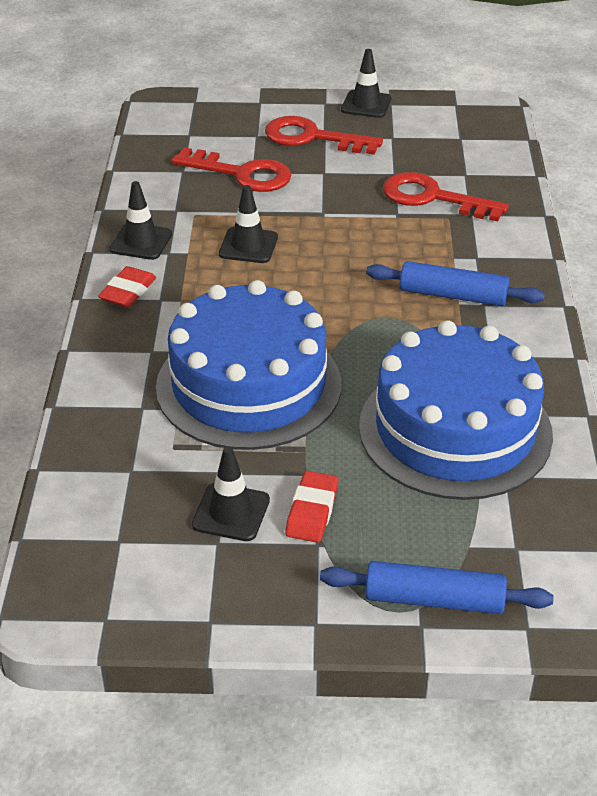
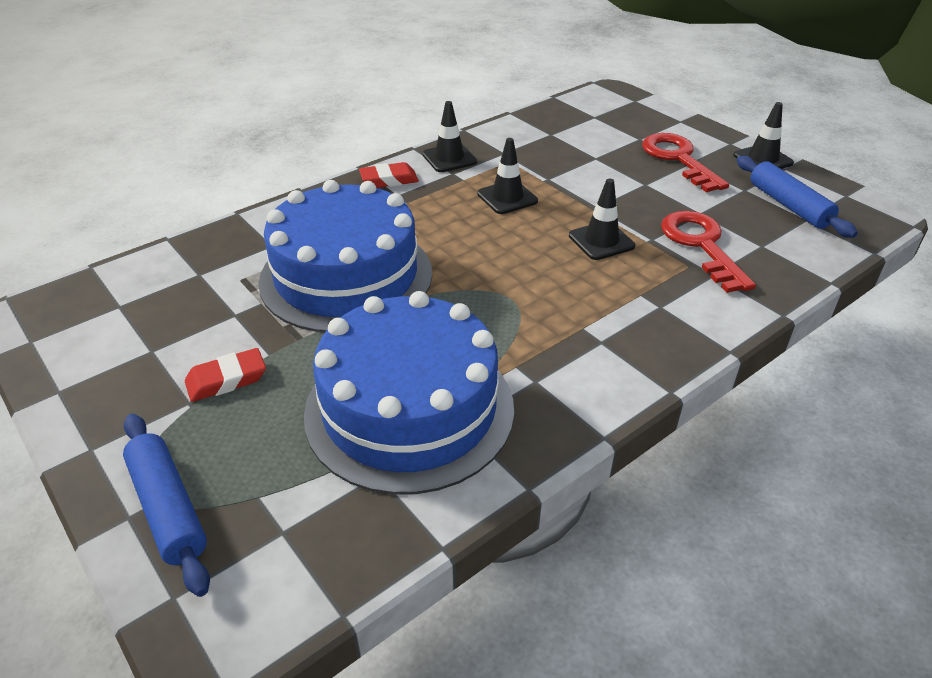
camera: 50 degrees right, 0 degrees up
red key [172,148,291,192] -> none
black traffic cone [192,446,270,541] -> black traffic cone moved to [569,179,635,260]
blue rolling pin [366,261,545,306] -> blue rolling pin moved to [737,156,858,238]

